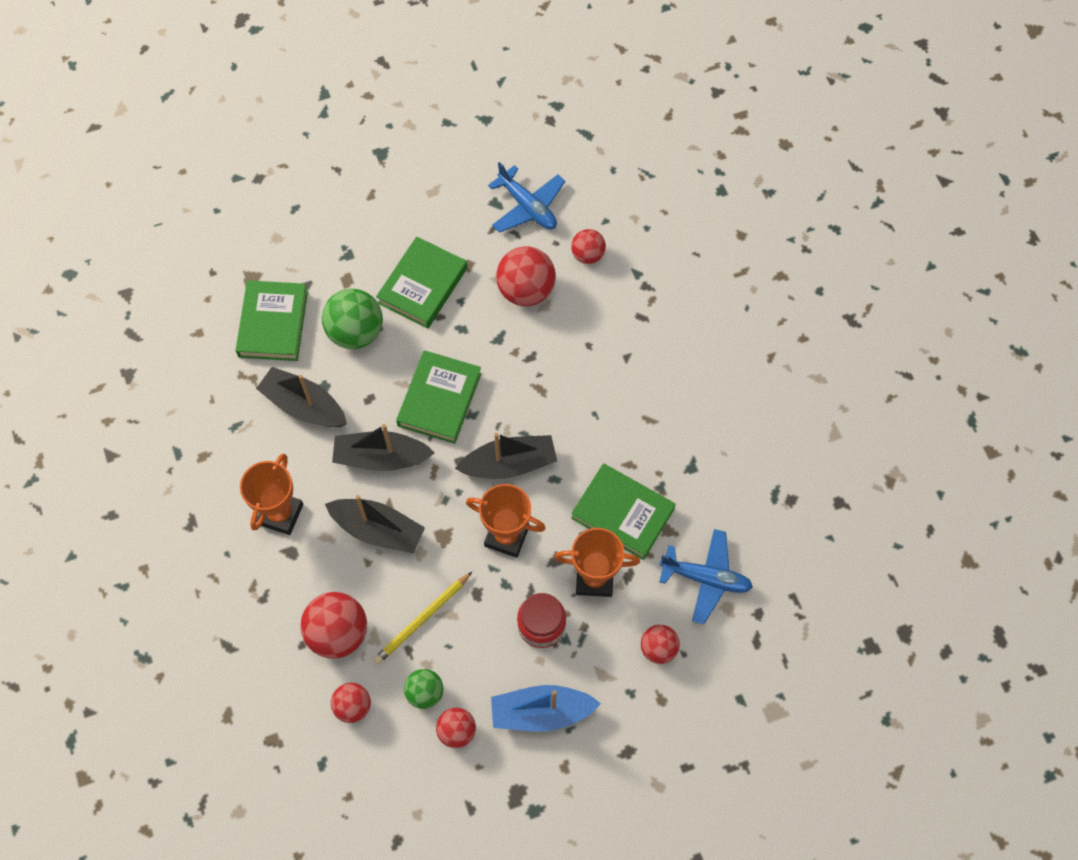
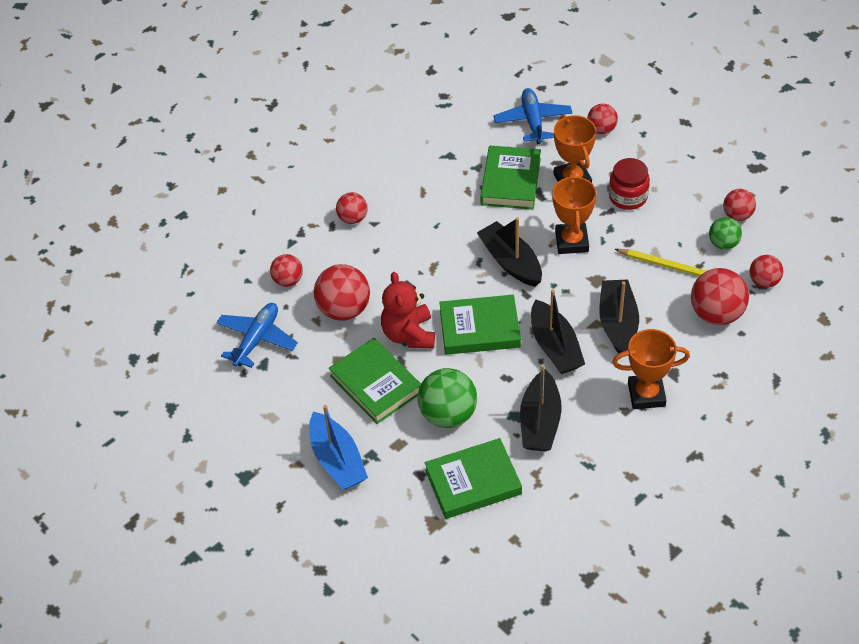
camera: 110 degrees left, 15 degrees down
green book [376,236,467,329] -> green book turned 45 degrees clockwise [329,338,421,424]
blue boat [491,685,601,731] -> blue boat moved to [309,405,368,490]
none -> red ball [336,192,368,224]
none -> red teddy bear [381,272,435,348]

